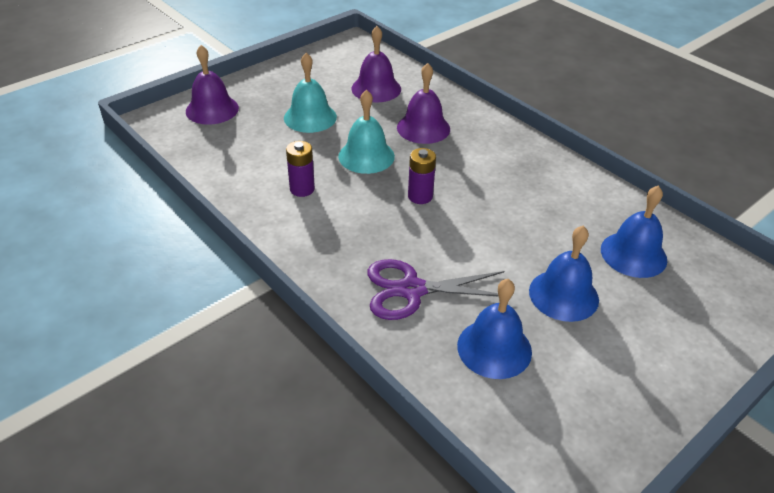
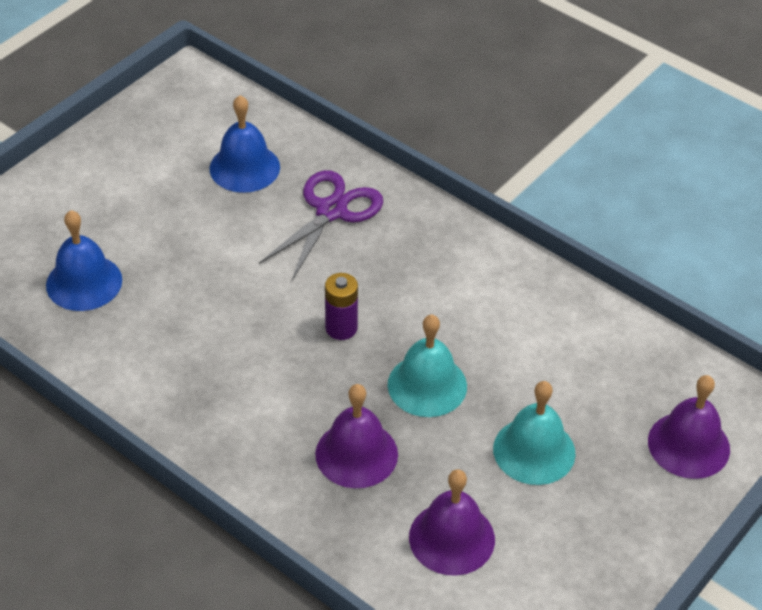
camera: 170 degrees right, 5 degrees up
purple battery [286,141,315,197] -> none
purple scissors [367,259,504,320] -> purple scissors turned 45 degrees counterclockwise [259,170,383,280]
blue bell [529,226,599,322] -> none

